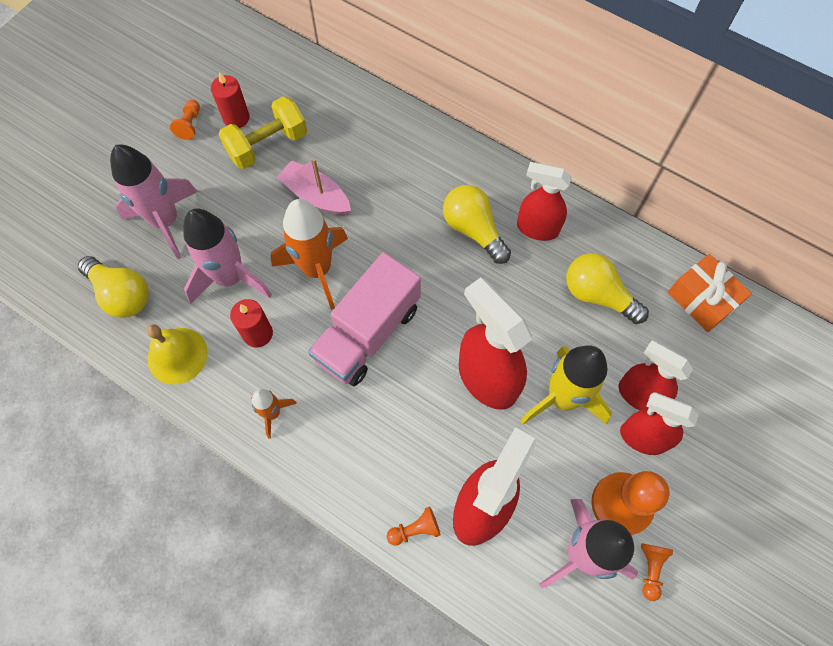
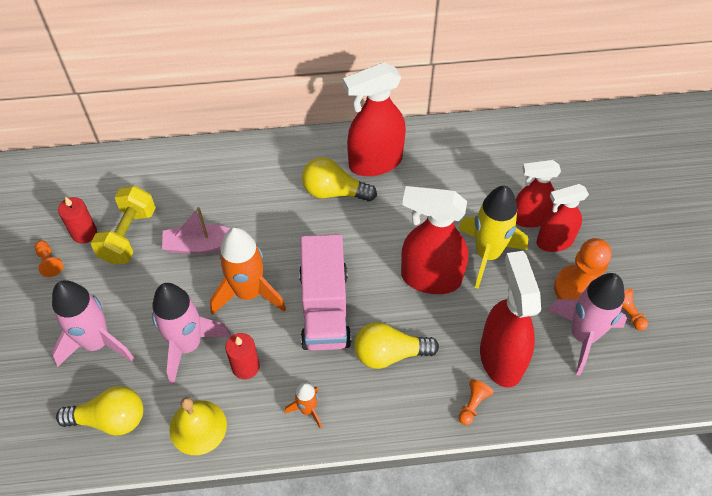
camera: 40 degrees left, 10 degrees down
red spray bottle [517,162,572,241] -> red spray bottle [343,62,406,176], size x1.53
yellow light bulb [566,253,649,324] -> yellow light bulb moved to [354,322,439,369]
orange gift [667,254,752,332] -> none

